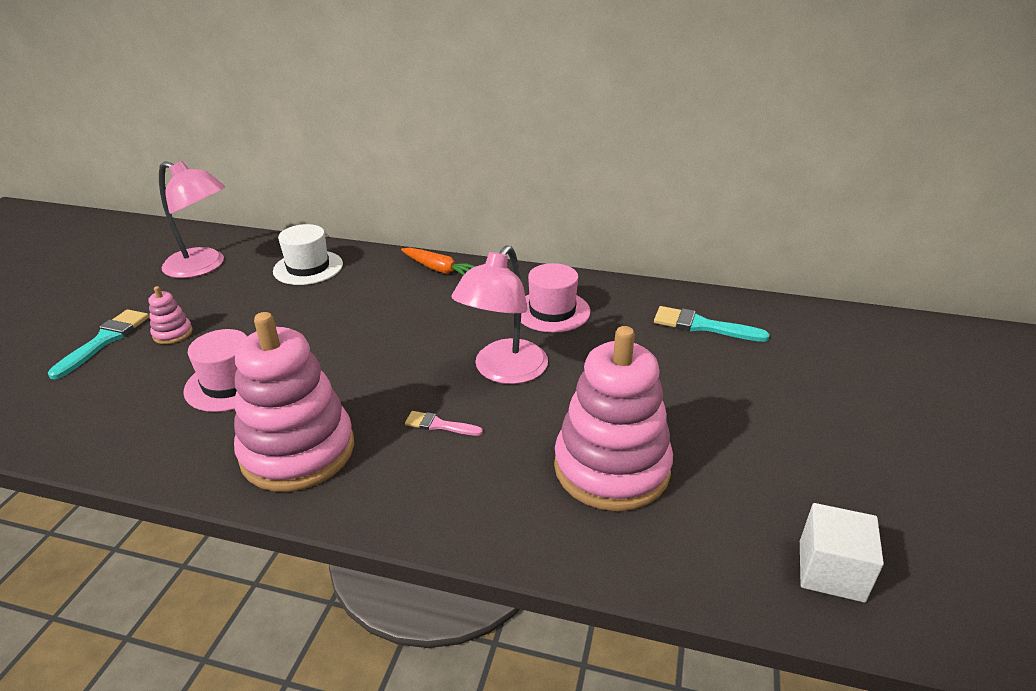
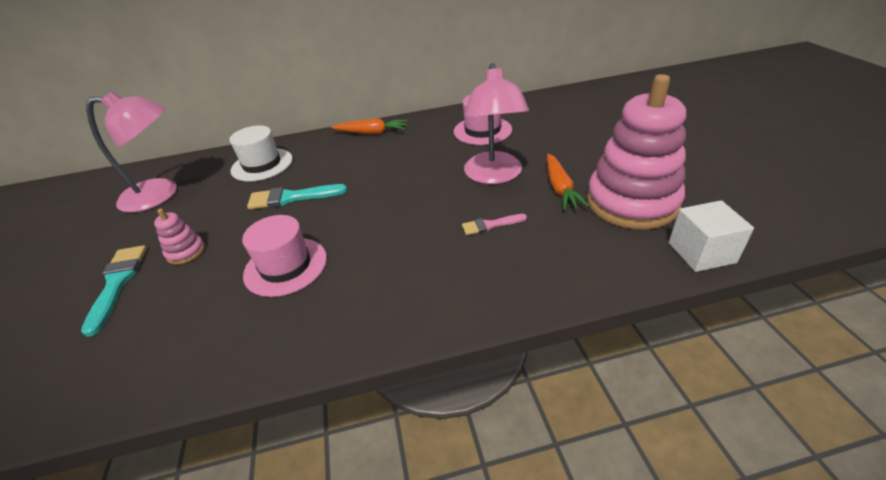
camera: 25 degrees left, 5 degrees up
pink stacking toy [234,312,354,492] -> none
turquoise brush [654,306,770,342] -> turquoise brush moved to [247,184,347,209]
white cube [800,503,884,602] -> white cube moved to [669,200,754,272]
none -> orange carrot [547,154,589,210]

